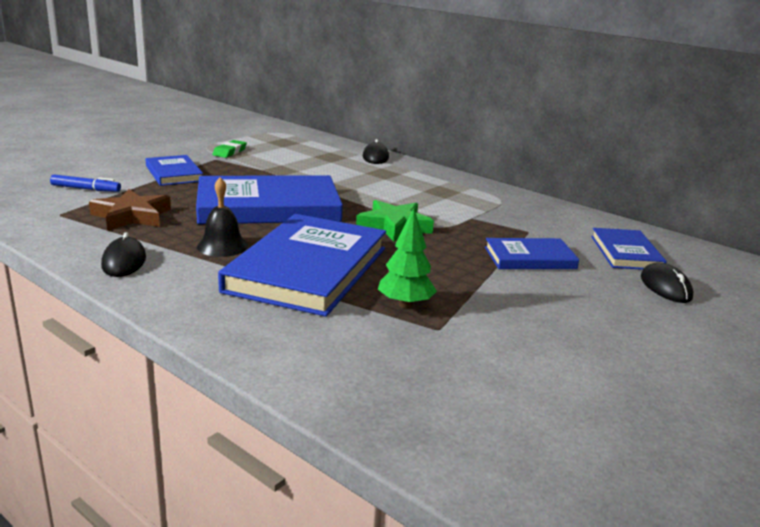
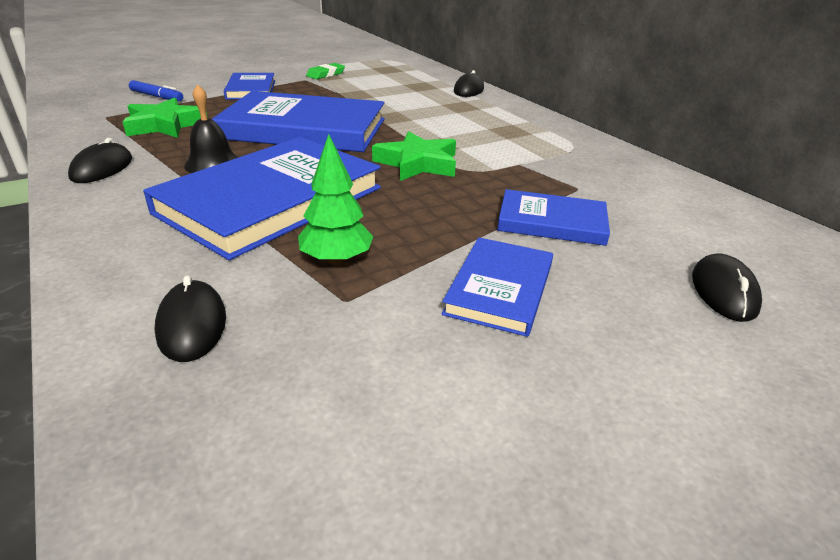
camera: 20 degrees right, 10 degrees up
brown star [89,189,171,231] -> green star [122,98,208,138]
blue book [591,228,667,270] -> blue book moved to [442,237,553,337]
none -> black mouse [155,275,226,362]

